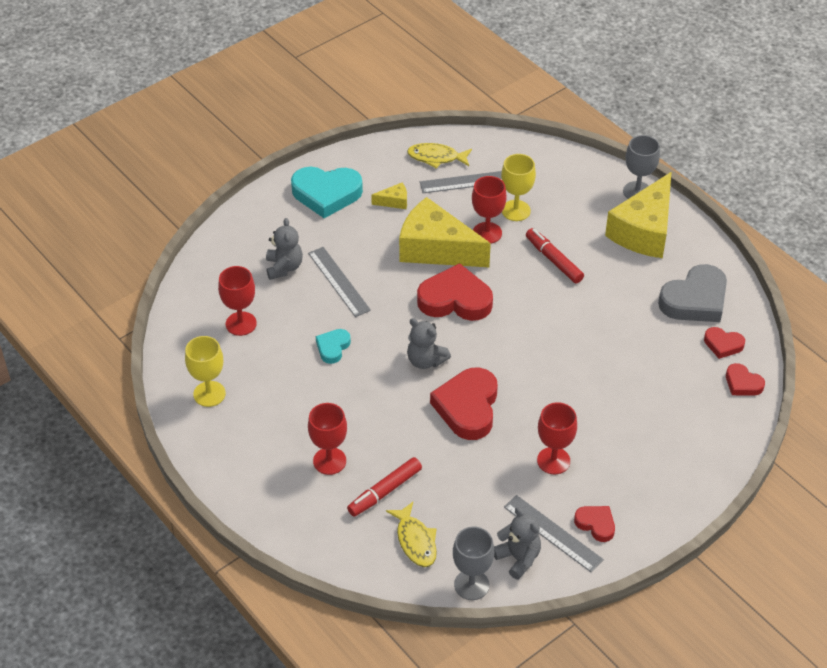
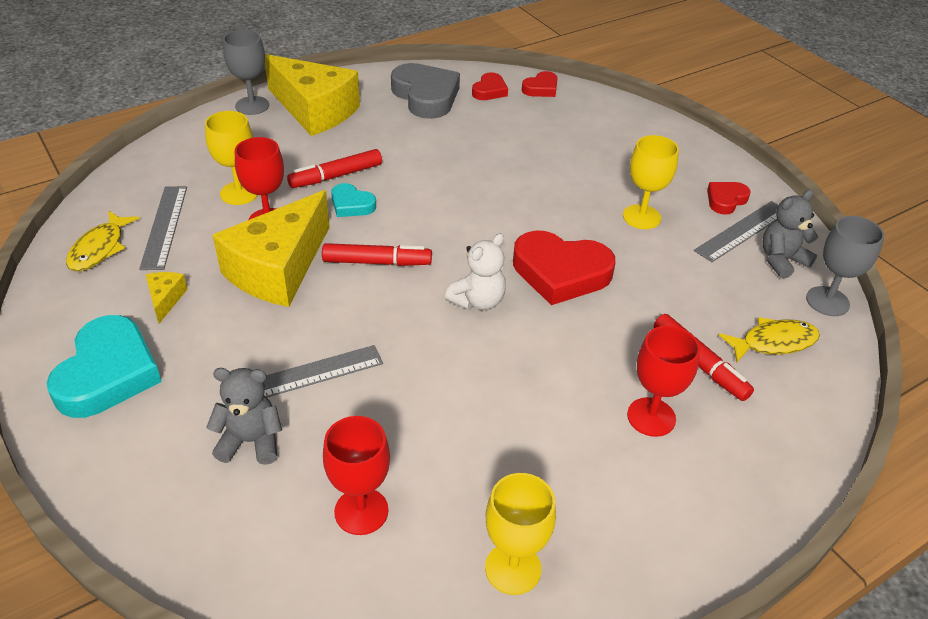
camera: 85 degrees left, 5 degrees down
turquoise heart [316,329,351,364] -> turquoise heart moved to [331,183,376,217]
grey teddy bear [407,318,451,369] -> white teddy bear [445,233,506,310]
red heart [417,263,493,321] -> red marker [322,243,432,266]
red goblet [537,402,577,474] -> yellow goblet [623,135,679,229]

